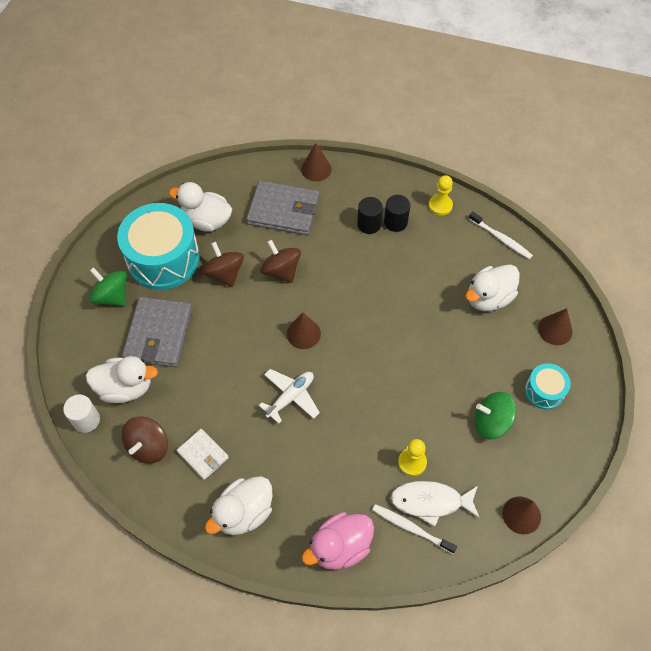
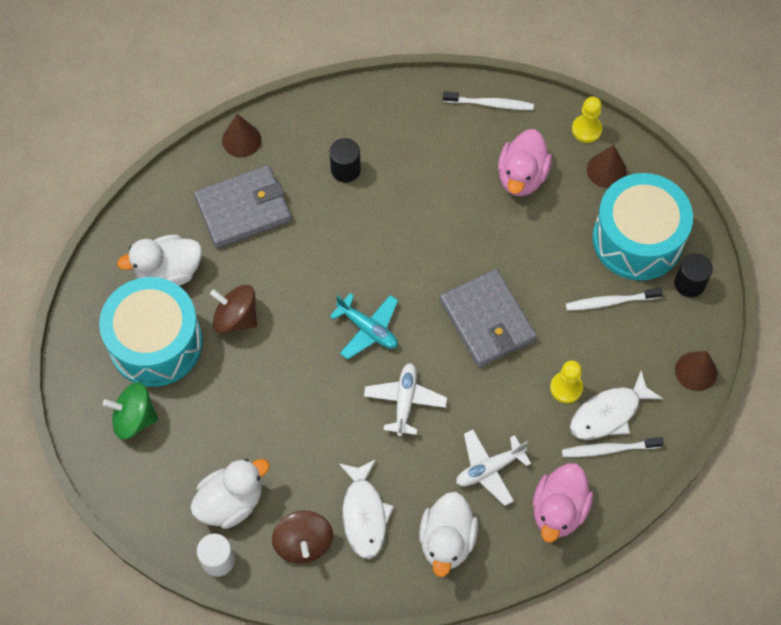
camera: 35 degrees left, 5 degrees up
grey wallet [122,297,192,367] -> grey wallet moved to [440,269,537,367]
white wallet [177,429,229,480] -> white fish [339,459,394,559]
brown spinning top [260,240,301,283] -> none
brown cone [287,312,321,349] -> turquoise plane [330,293,398,360]
black cylinder [384,195,410,232] -> black cylinder moved to [675,253,713,298]
yellow pawn [429,175,453,216] -> yellow pawn moved to [572,97,602,143]
white duck [465,264,520,311] -> pink duck [498,129,552,196]
green spinning top [474,392,516,440] -> white toothbrush [566,288,663,311]
turquoise drum [525,363,571,410] -> turquoise drum [593,173,693,280], size x2.02
none -> white plane [456,429,531,506]

